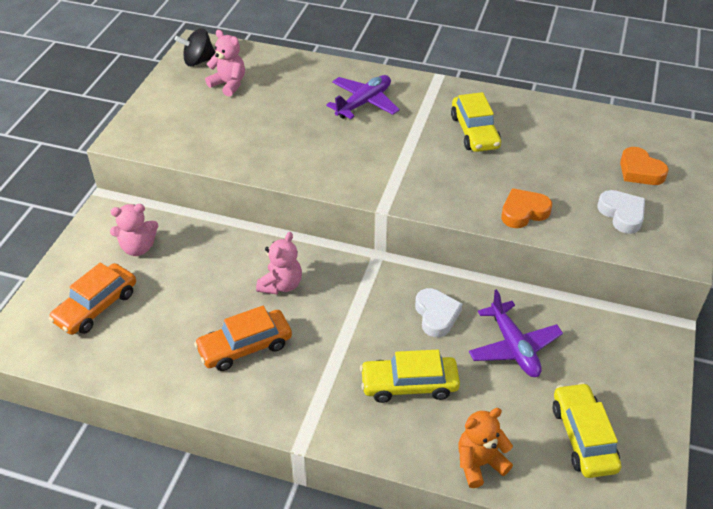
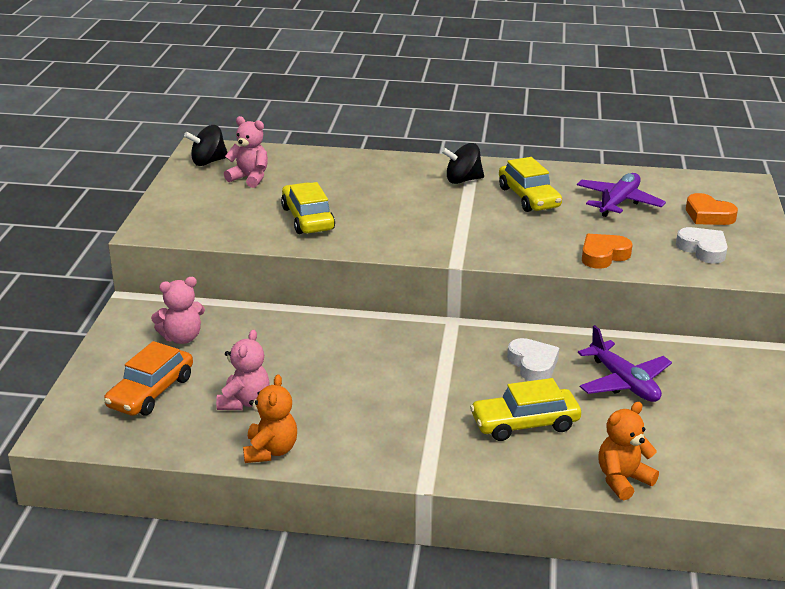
camera: 10 degrees left, 15 degrees down
orange car [194,306,292,371] -> none
pink teddy bear [256,232,302,294] -> pink teddy bear moved to [216,330,270,410]
purple plane [326,75,400,119] -> purple plane moved to [577,173,666,217]
yellow car [553,383,621,478] -> yellow car moved to [281,182,335,234]
none -> orange teddy bear [243,374,297,463]
none -> black spinning top [441,143,484,184]

